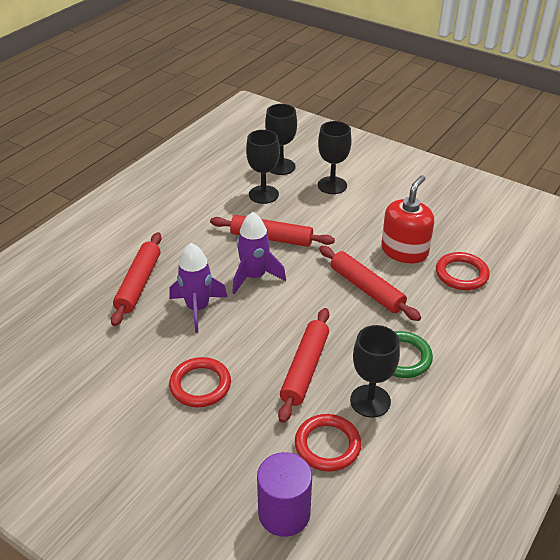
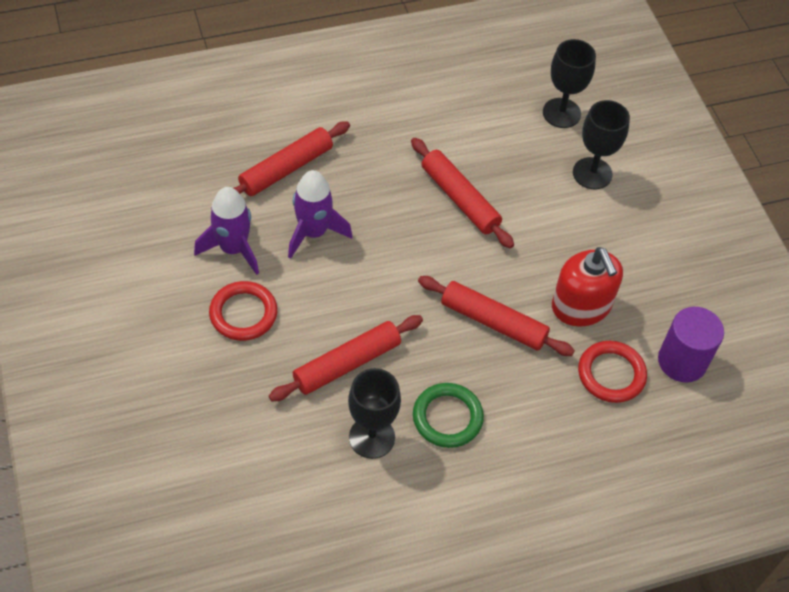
camera: 35 degrees right, 15 degrees up
purple rocket [232,212,286,294] -> purple rocket moved to [194,187,259,275]
black goblet [246,130,280,204] -> none
purple cylinder [257,452,312,537] -> purple cylinder moved to [658,307,724,382]
red ring [295,414,361,472] -> none
red rolling pin [319,246,421,321] -> red rolling pin turned 60 degrees counterclockwise [418,276,575,356]
red soap dispenser [381,175,434,263] -> red soap dispenser turned 90 degrees clockwise [552,247,623,327]

